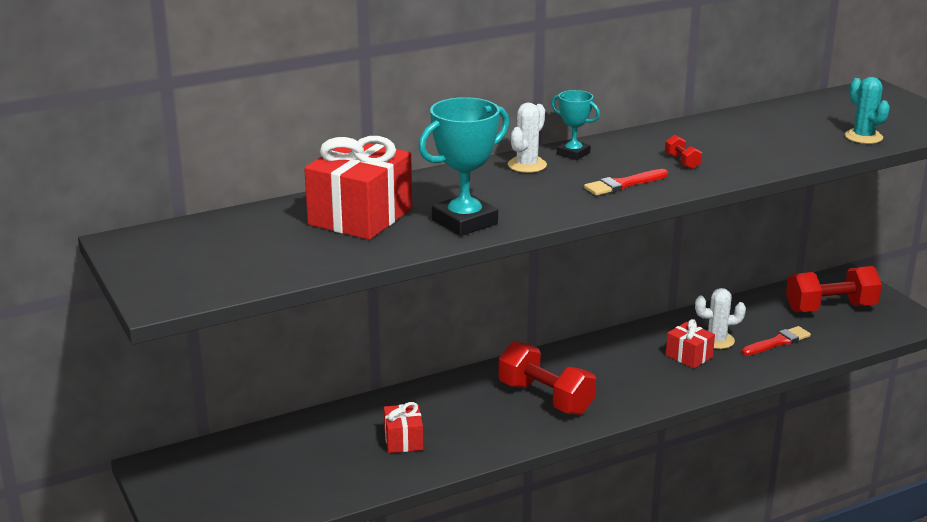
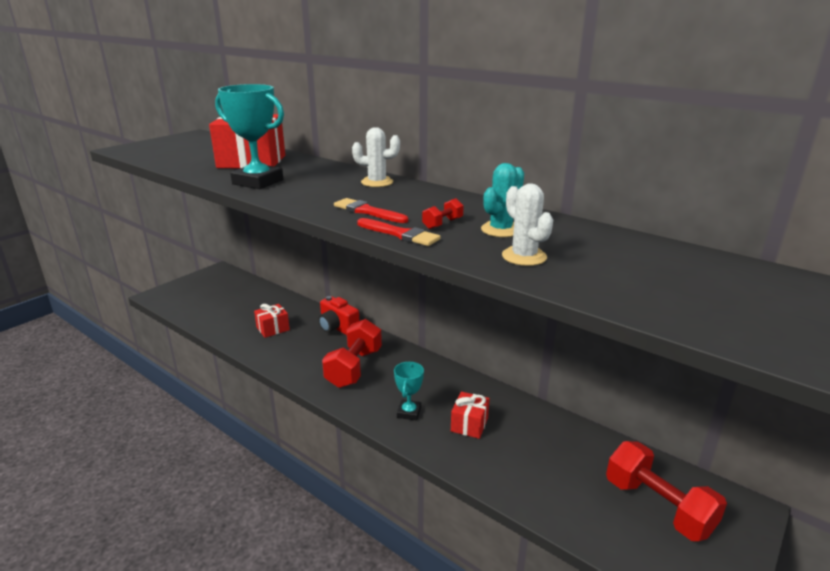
camera: 65 degrees right, 0 degrees up
turquoise trophy [551,90,600,160] -> turquoise trophy moved to [394,362,424,421]
white cactus [695,288,746,349] -> white cactus moved to [502,184,553,266]
red brush [742,326,811,356] -> red brush moved to [357,218,441,246]
turquoise cactus [845,77,890,144] -> turquoise cactus moved to [481,163,524,237]
none -> red camera [318,296,359,335]

